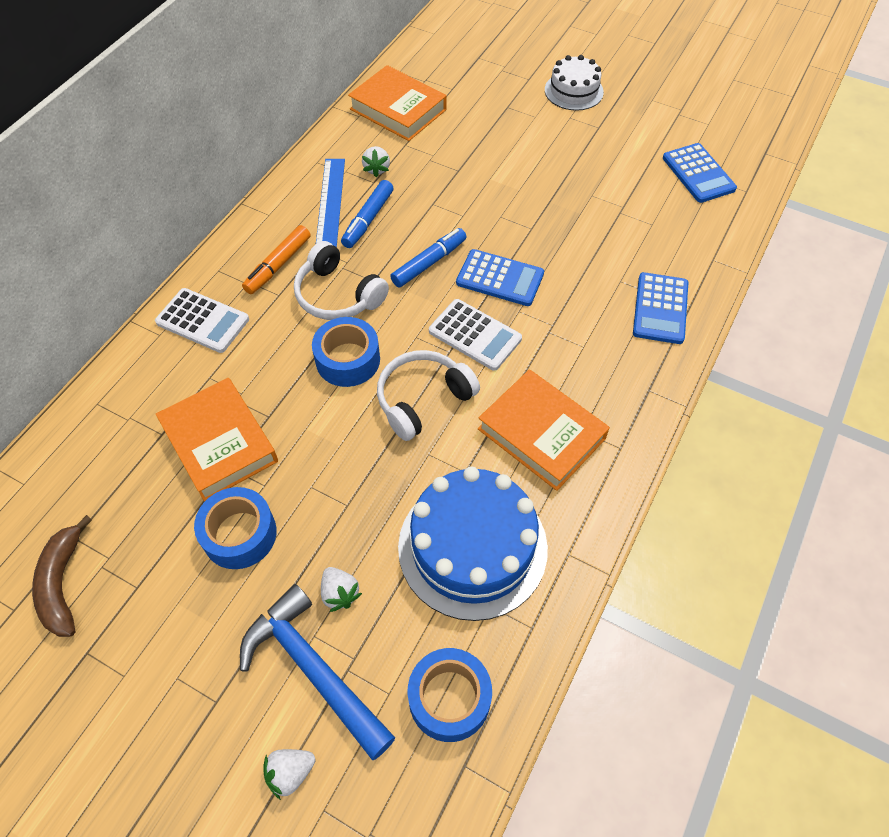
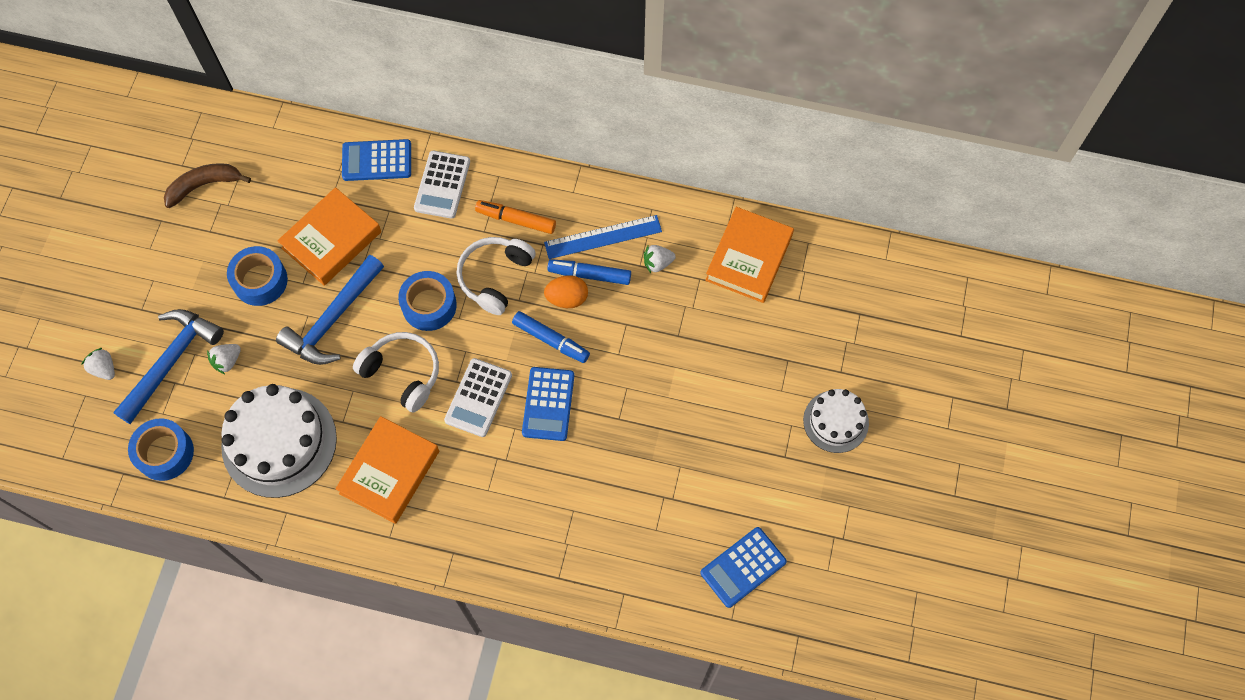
camera: 75 degrees right, 10 degrees up
blue cake [398,466,548,621] -> white cake [221,384,337,498]
blue calculator [633,272,688,344] -> blue calculator moved to [342,139,411,181]
none -> blue hammer [276,255,384,365]
none -> orange egg [544,275,588,308]

